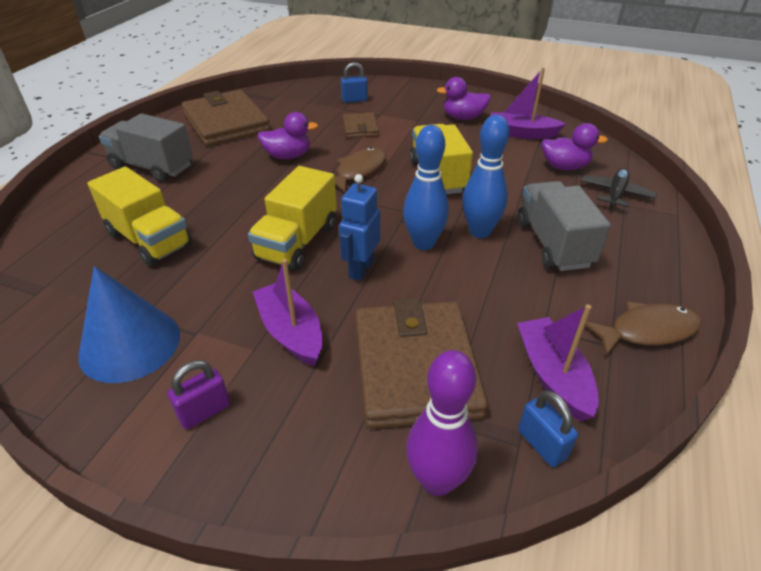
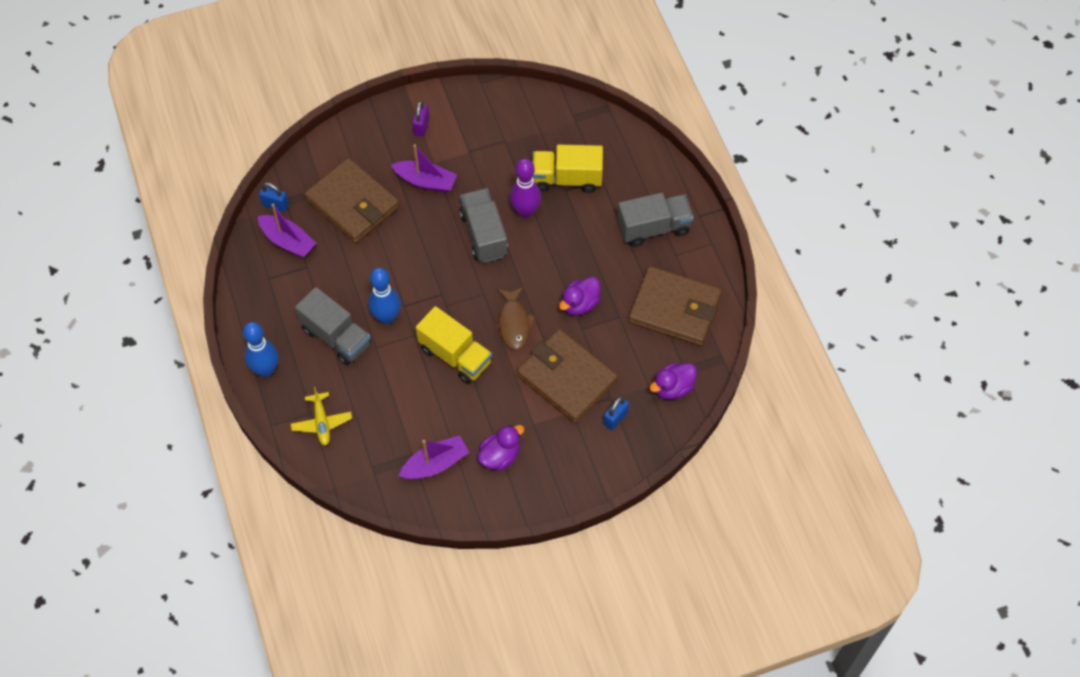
camera: 140 degrees right, 20 degrees up
blue cone [78,266,180,383] -> none
yellow truck [248,166,337,271] -> grey truck [460,188,508,263]
blue robot [339,174,380,281] -> none
brown wallet [343,112,379,138] -> brown wallet [517,329,618,423], size x2.05
blue bowling pin [403,125,449,250] -> blue bowling pin moved to [243,322,278,377]
purple bowling pin [406,350,478,496] -> purple bowling pin moved to [510,159,541,218]
purple duck [541,123,608,170] -> purple duck moved to [649,363,697,400]
black plane [581,168,657,209] -> yellow plane [291,387,352,446]
brown fish [585,302,702,356] -> none

